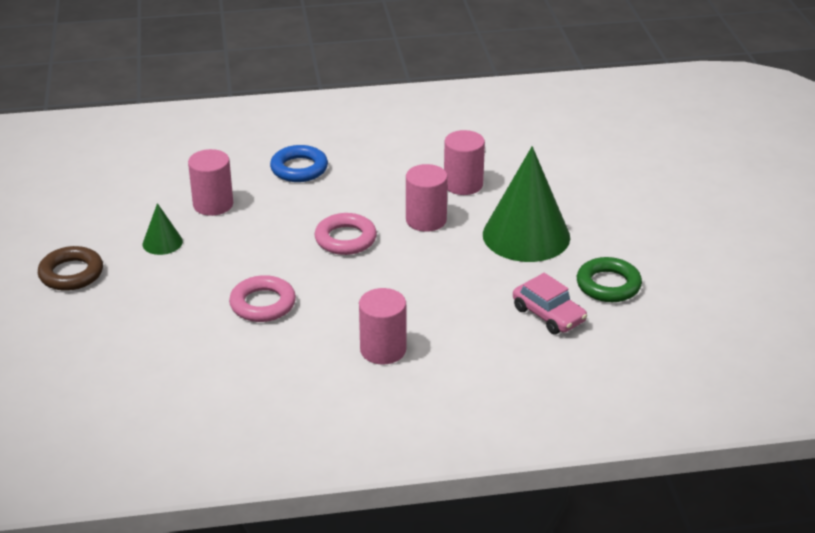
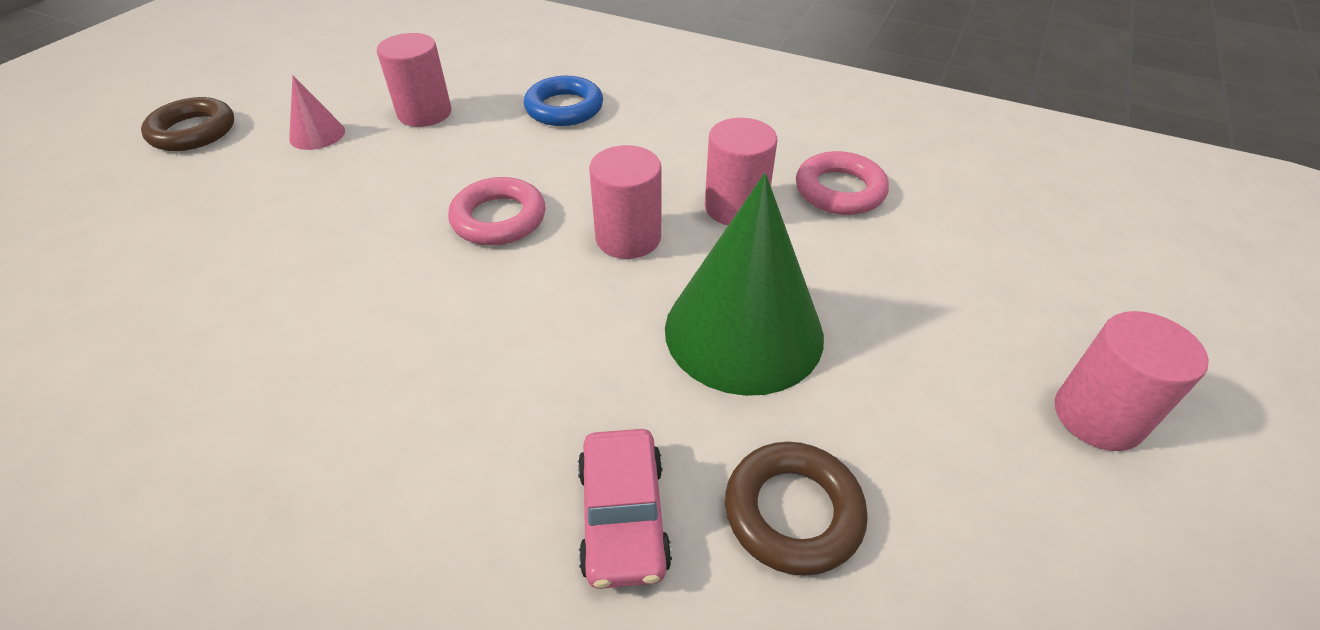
camera: 35 degrees right, 10 degrees up
green cone [142,203,183,255] -> pink cone [289,75,345,150]
pink ring [229,275,296,322] -> pink ring moved to [796,151,889,215]
pink cylinder [359,288,406,365] -> pink cylinder moved to [1055,311,1209,451]
green ring [577,257,642,302] -> brown ring [725,442,868,576]

